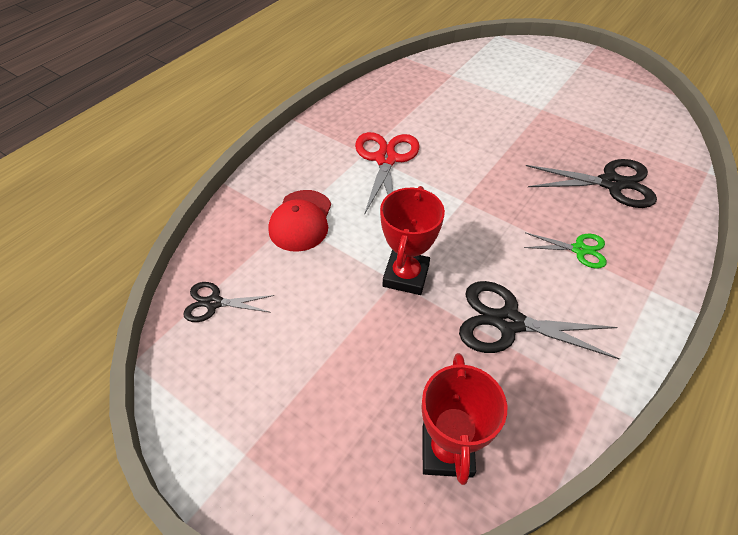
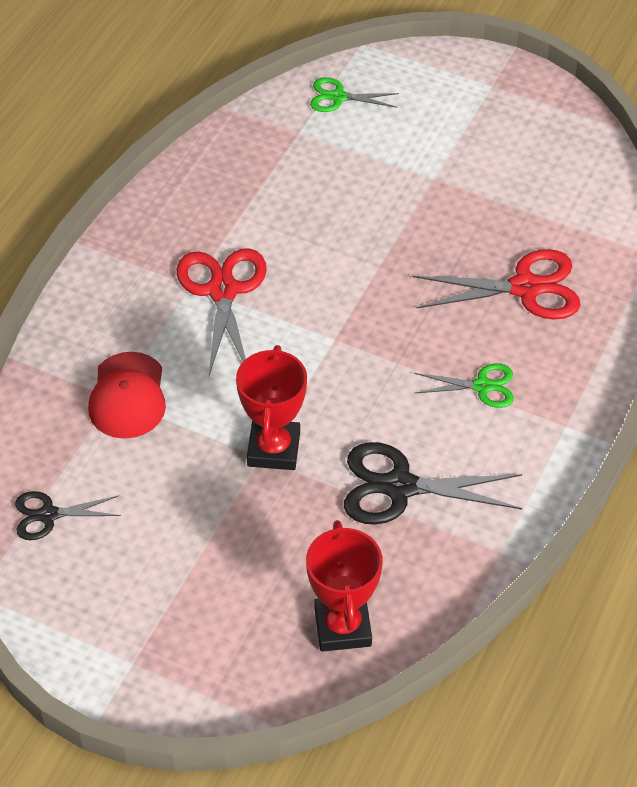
camera: 10 degrees left, 0 degrees up
black scissors [526,159,657,208] -> red scissors [413,249,580,319]
none -> green scissors [310,77,399,112]

